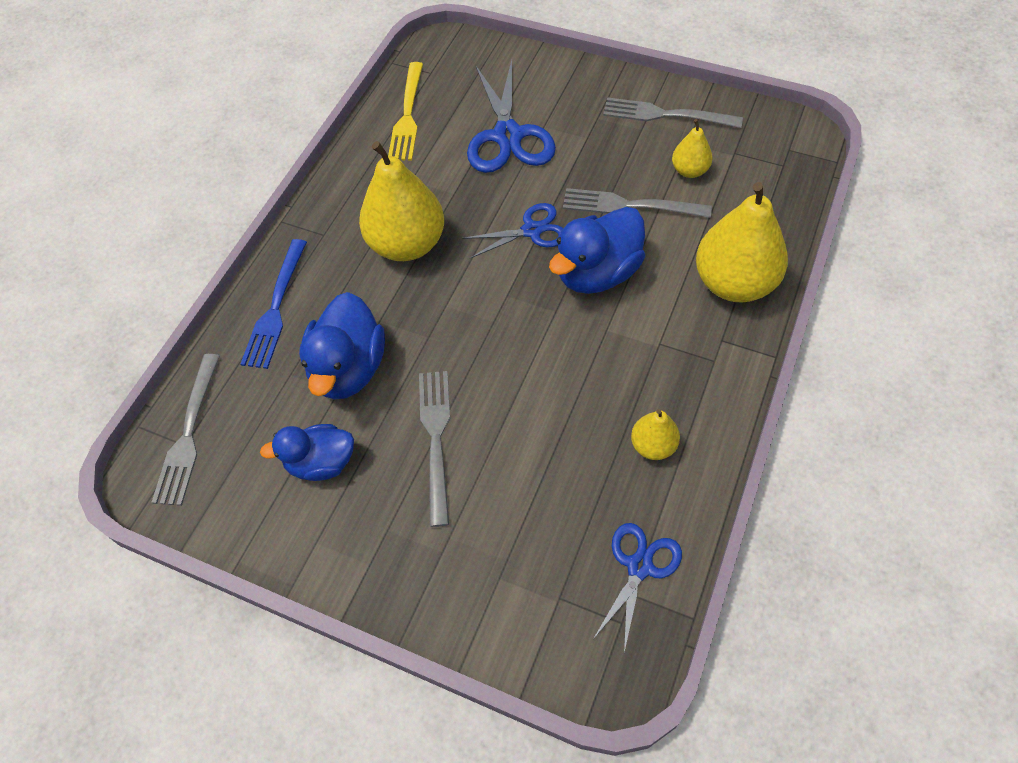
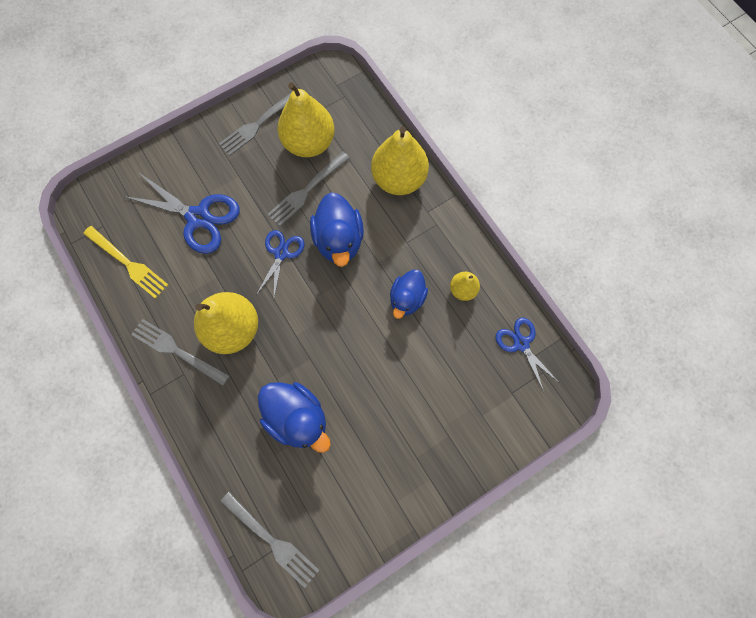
camera: 60 degrees left, 15 degrees up
blue fork [240,239,307,369] -> none
blue duck [260,424,354,481] -> blue duck moved to [390,270,428,319]
grey fork [419,371,450,527] -> grey fork moved to [131,319,230,386]
yellow pear [672,119,713,178] -> yellow pear [278,82,335,157], size x2.02

